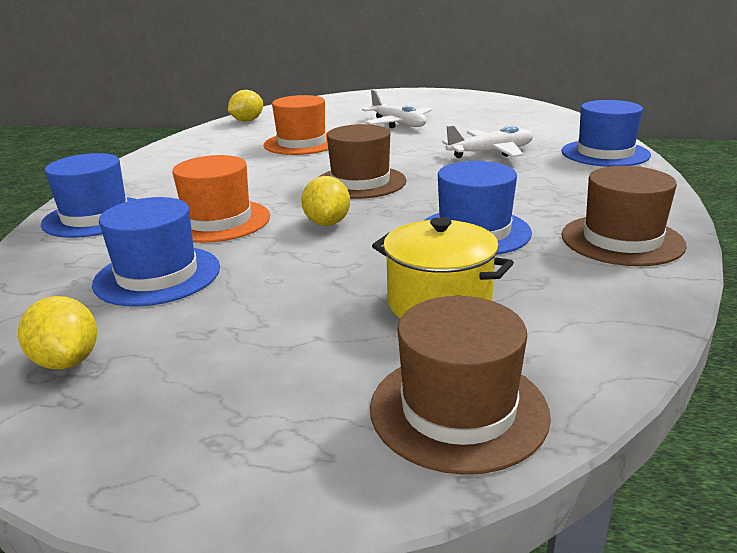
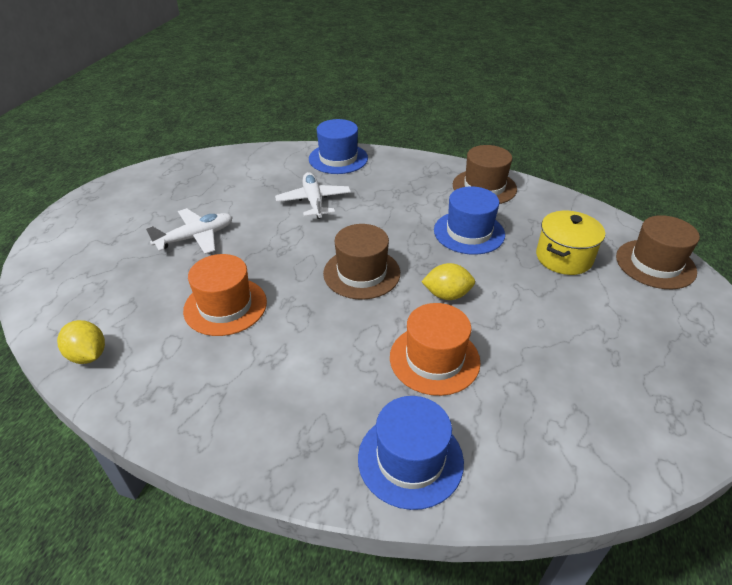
camera: 85 degrees left, 15 degrees up
yellow lemon [18,296,97,369] -> none
blue hat [92,197,220,306] -> none

